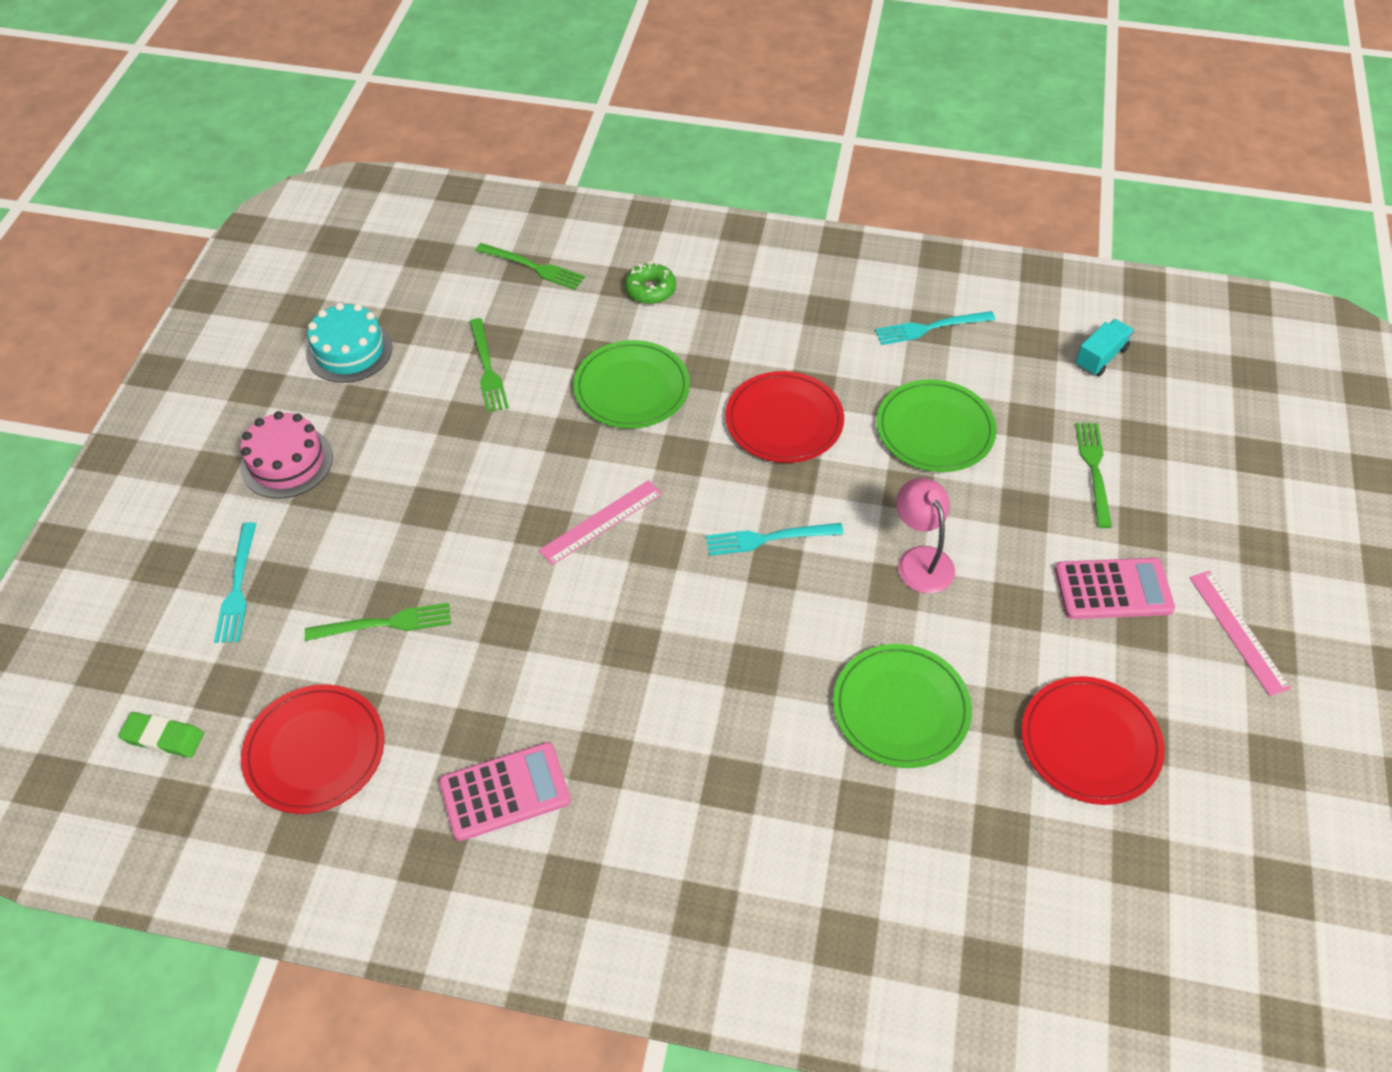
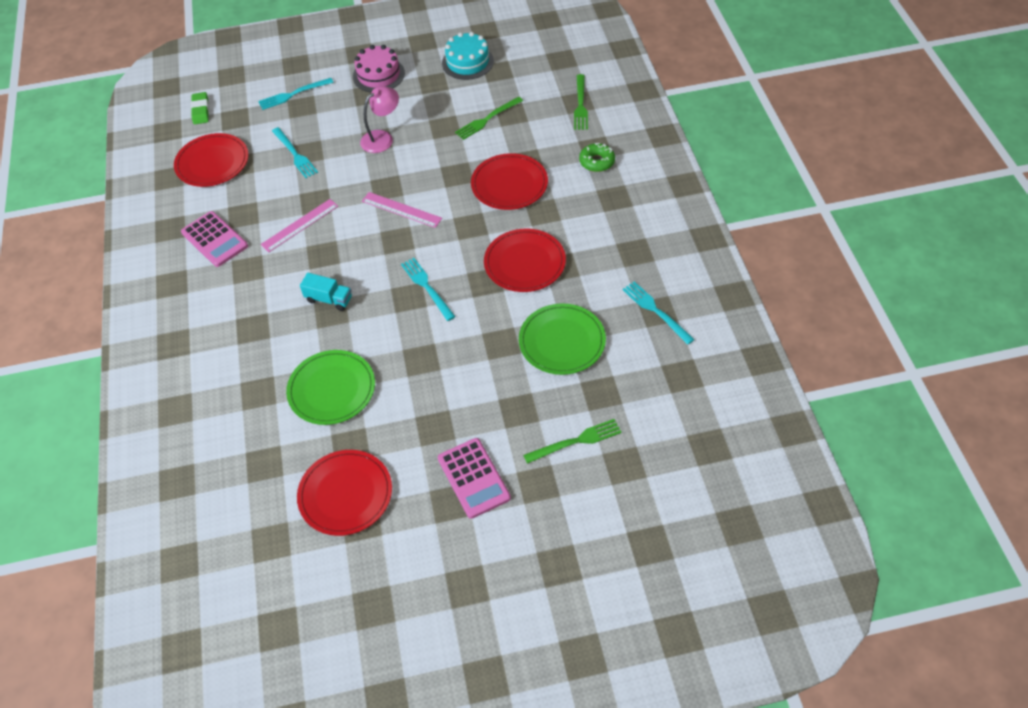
camera: 70 degrees right, 0 degrees up
green fork [305,603,451,641] -> turquoise fork [272,127,318,178]
green plate [573,340,690,429] -> red plate [471,153,548,210]
pink lamp [896,478,955,593] -> pink lamp moved to [360,86,399,153]
turquoise truck [1075,319,1134,376] -> turquoise truck moved to [300,273,352,311]
pink ruler [1189,571,1291,696] -> pink ruler moved to [261,199,338,252]

